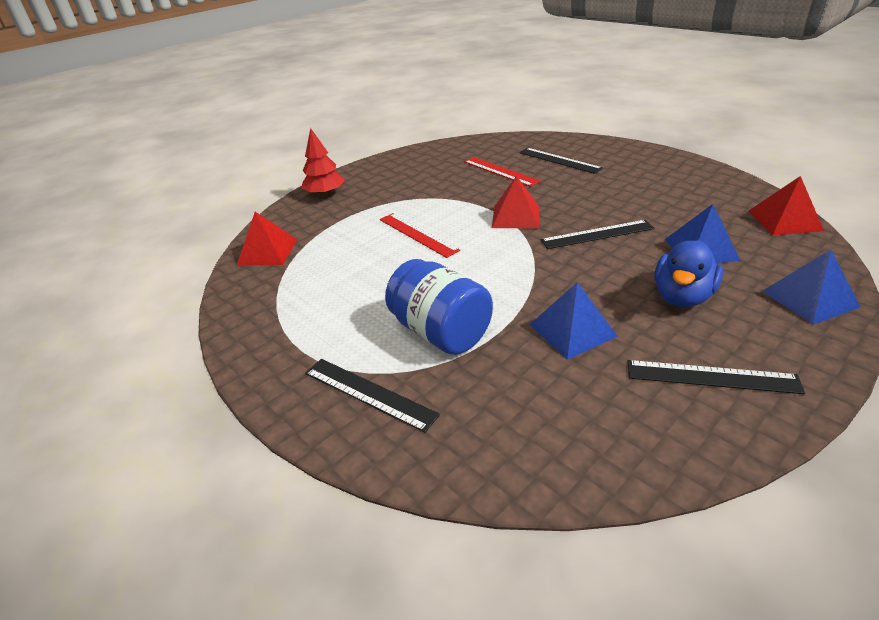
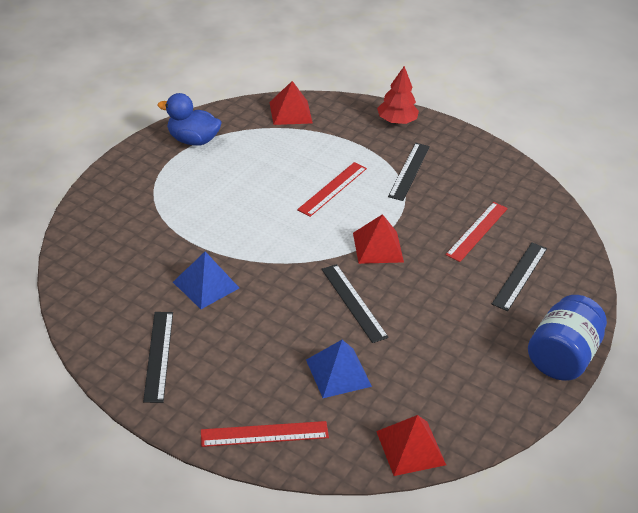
camera: 70 degrees right, 5 degrees up
black ruler [305,359,440,433] -> black ruler moved to [388,143,430,201]
blue jar [385,259,493,355] -> blue jar moved to [528,295,607,381]
blue duck [654,240,723,307] -> blue duck moved to [157,93,222,146]
blue pyramid [763,250,860,325] -> red ruler [201,421,329,447]

